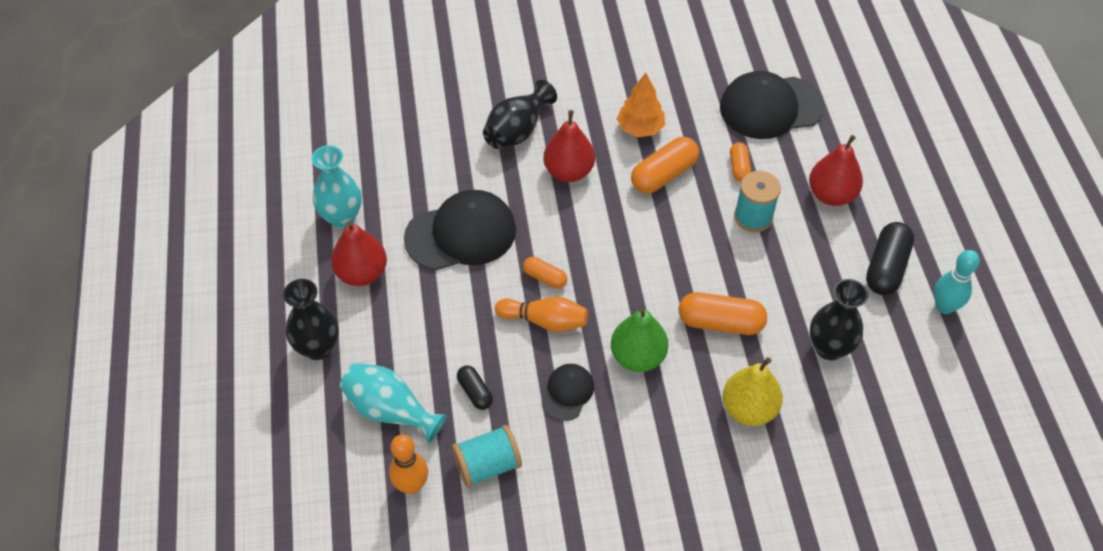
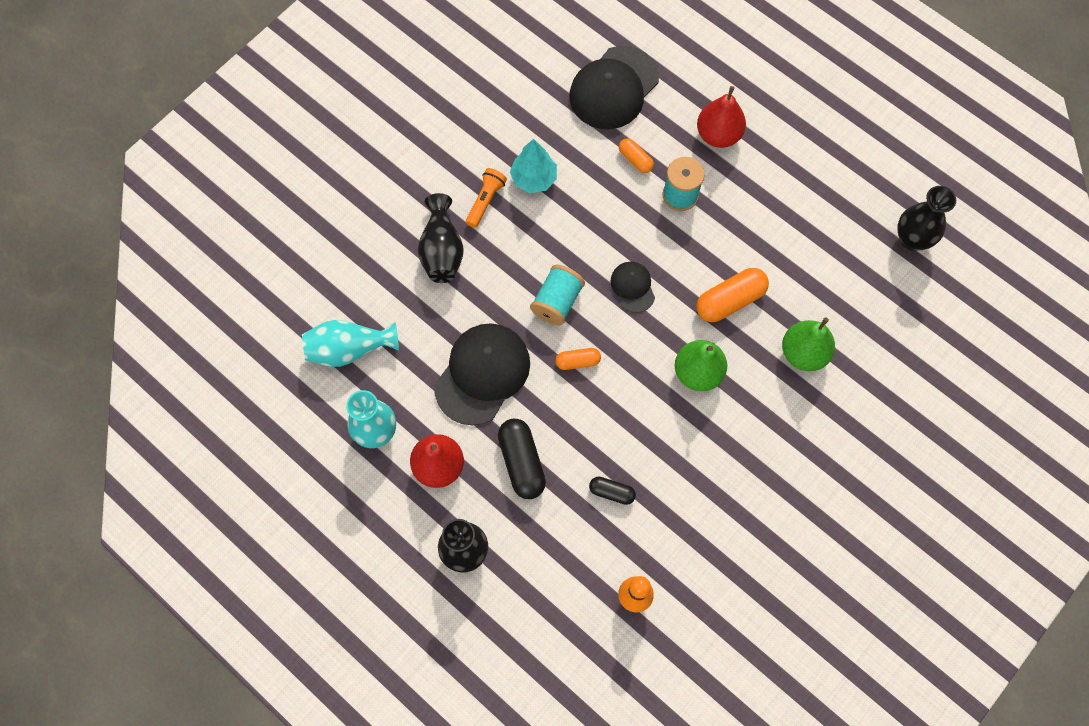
camera: 40 degrees left, 15 degrees up
turquoise vase [340,363,446,444] -> turquoise vase moved to [302,320,399,367]
turquoise spool [452,425,522,487] -> turquoise spool moved to [530,265,585,326]
orange bowling pin [495,297,588,332] -> none
black cap [542,364,594,421] -> black cap moved to [610,262,655,313]
red pear [544,110,595,182] -> none
orange tree [617,73,665,137] -> turquoise tree [510,139,557,193]
orange capsule [631,137,699,194] -> none
yellow pear [722,357,783,426] -> green pear [782,317,835,371]
black vase [810,279,868,361] -> black vase moved to [897,186,956,251]
black capsule [866,222,914,295] -> black capsule moved to [498,419,546,499]
turquoise bowling pin [934,250,980,314] -> none
none -> orange flashlight [466,168,507,228]

